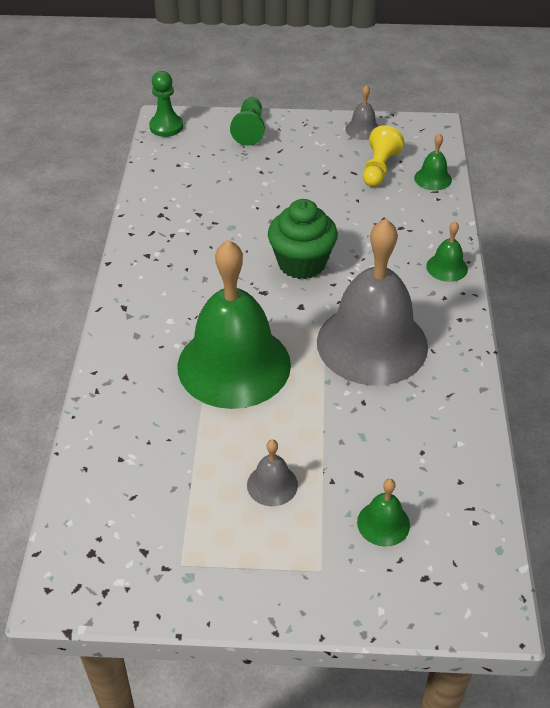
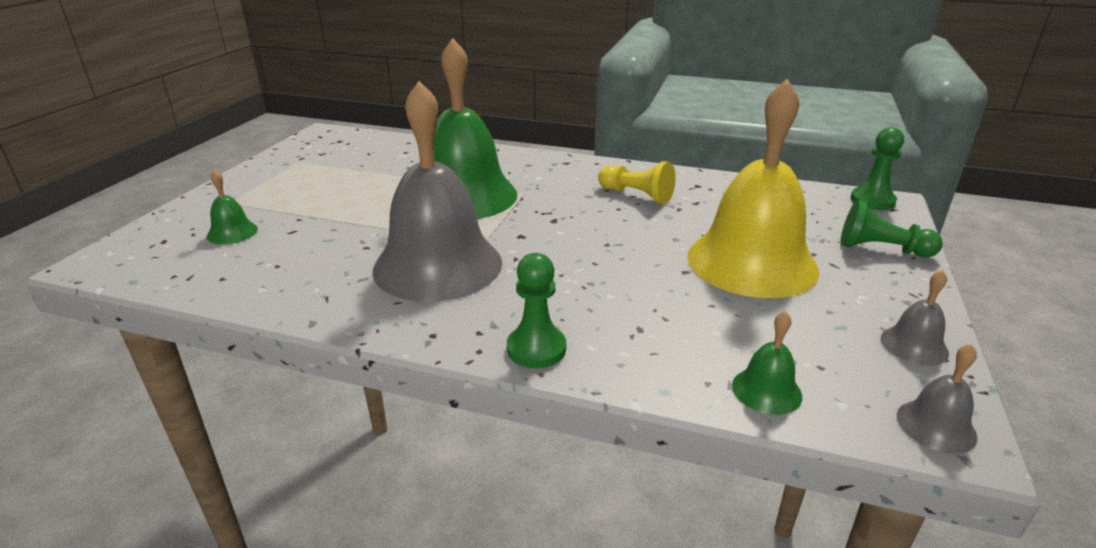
camera: 105 degrees right, 15 degrees down
grey bell [247,439,298,506] -> grey bell moved to [897,344,978,454]
green cupcake [268,199,338,279] -> none
yellow pawn [363,126,404,187] -> yellow pawn moved to [598,161,676,204]
green bell [426,221,468,282] -> green pawn [507,253,566,368]
none -> yellow bell [687,79,819,298]

